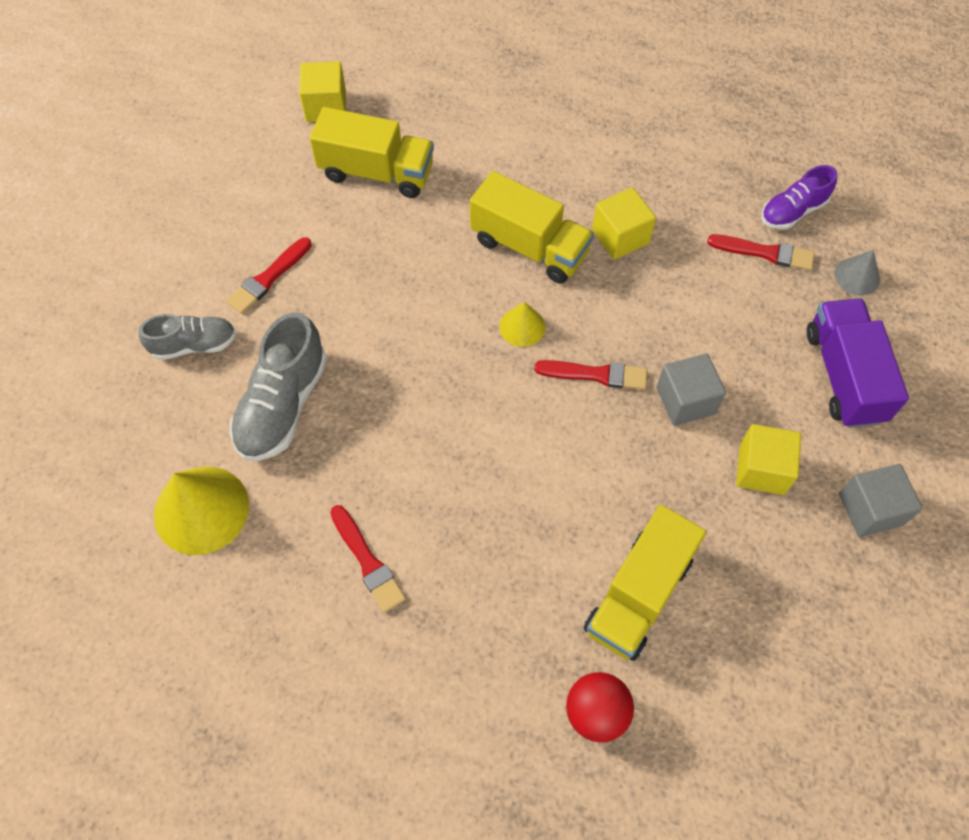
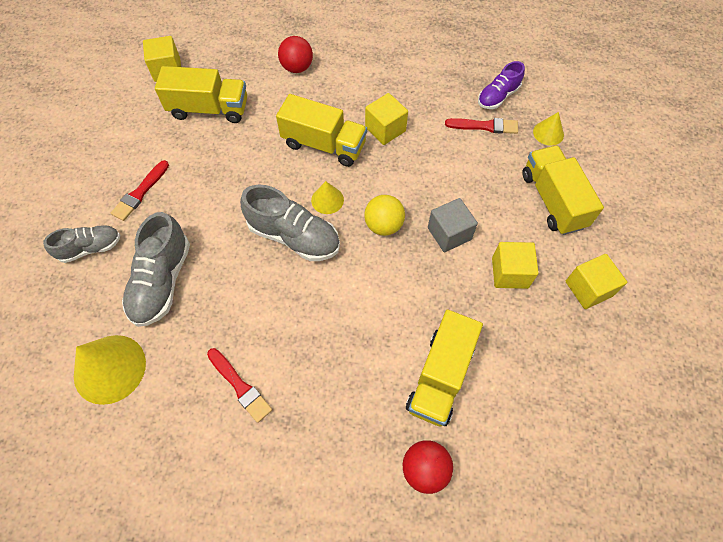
camera: 10 degrees left, 0 degrees up
red brush [534,360,648,390] -> yellow ball [364,195,405,236]
purple truck [807,299,909,428] -> yellow truck [522,145,604,235]
grey cone [835,250,880,296] -> yellow cone [533,112,564,146]
grey cube [839,464,922,537] -> yellow cube [566,254,627,309]
none -> grey shoe [240,185,340,261]
none -> red ball [278,36,313,73]

